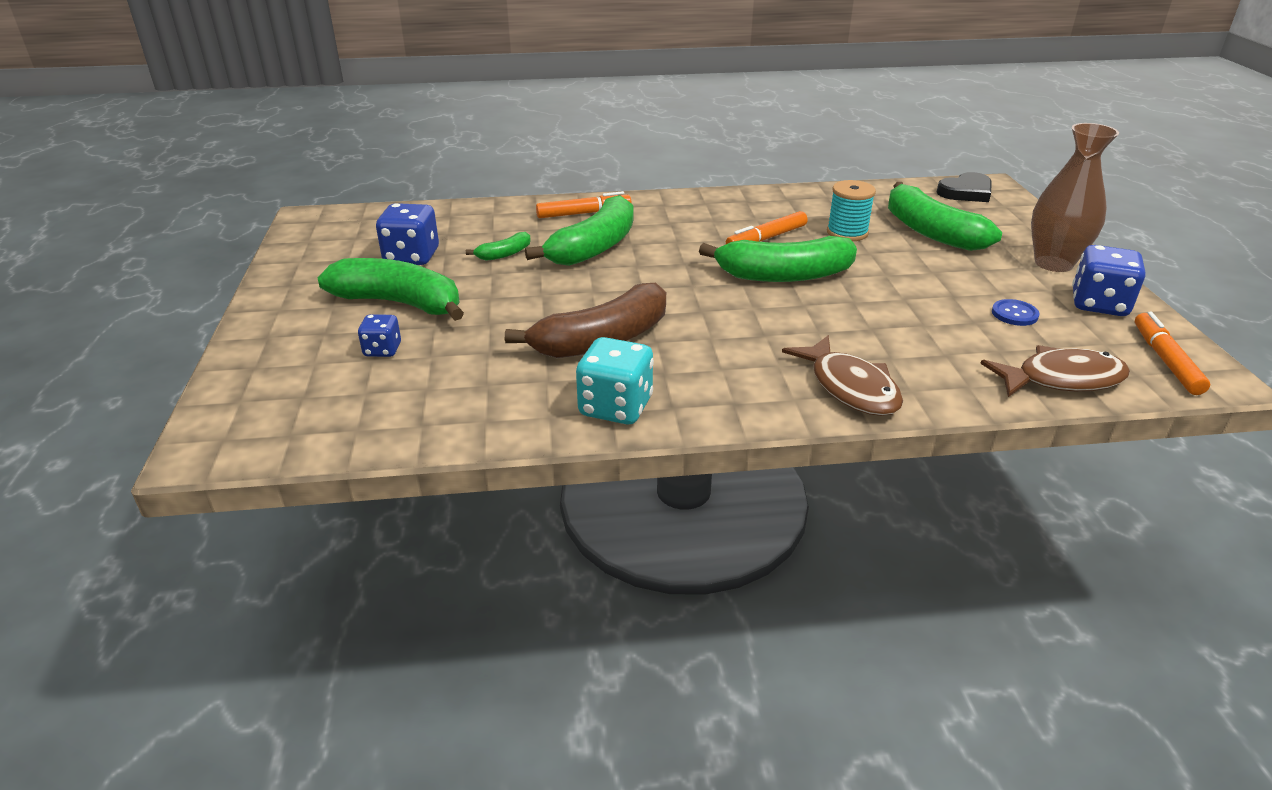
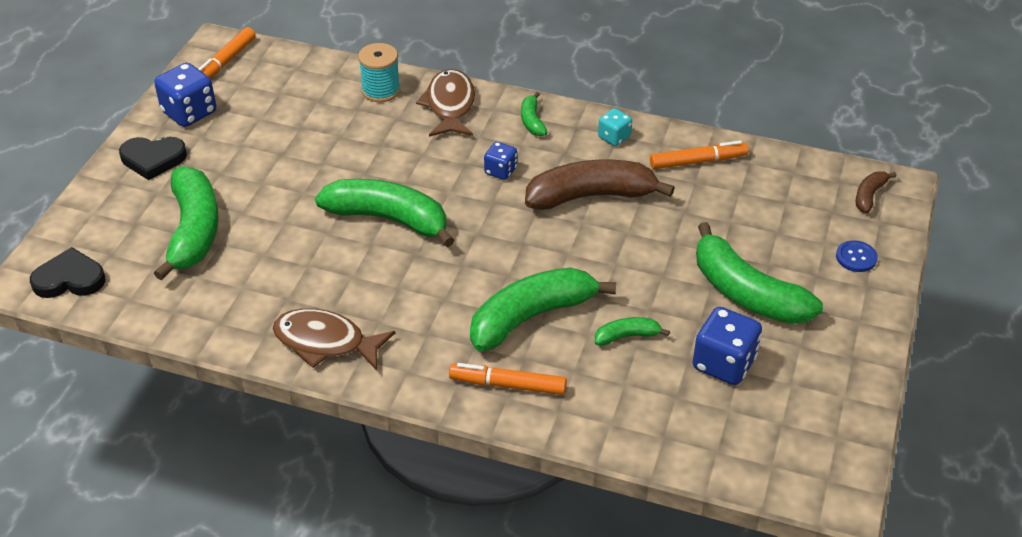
camera: 155 degrees left, 10 degrees up
blue dice [358,314,401,357] -> blue dice moved to [484,142,517,180]
turquoise dice [576,337,654,424] -> turquoise dice [598,108,632,146], size x0.58
orange marker [726,211,808,244] -> orange marker moved to [650,140,749,169]
turquoise spool [827,180,876,241] -> turquoise spool moved to [358,43,400,102]
brown fish [980,345,1130,397] -> brown fish moved to [273,309,395,370]
blue button [992,299,1040,326] -> blue button moved to [836,240,878,272]
brown vase [1031,123,1119,272] -> black heart [119,137,187,180]
none -> green banana [521,92,547,136]
none -> brown banana [856,172,896,213]

